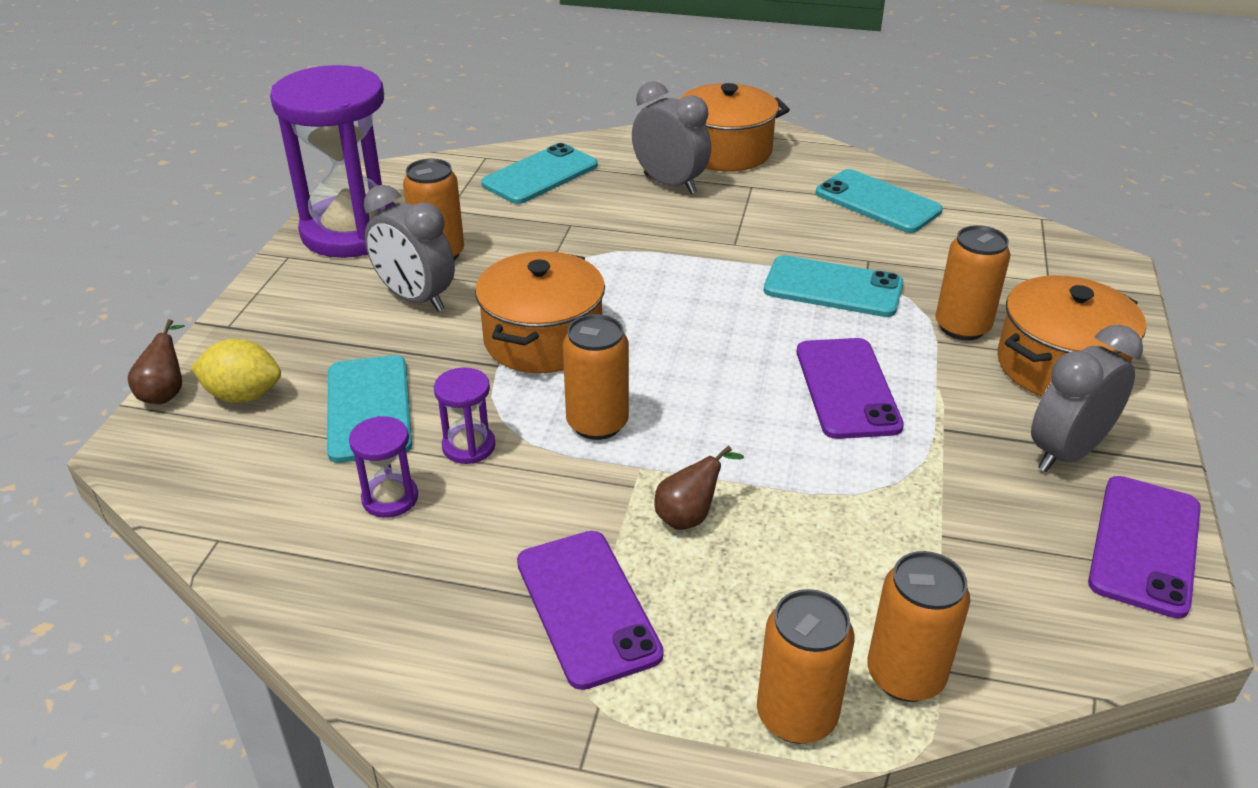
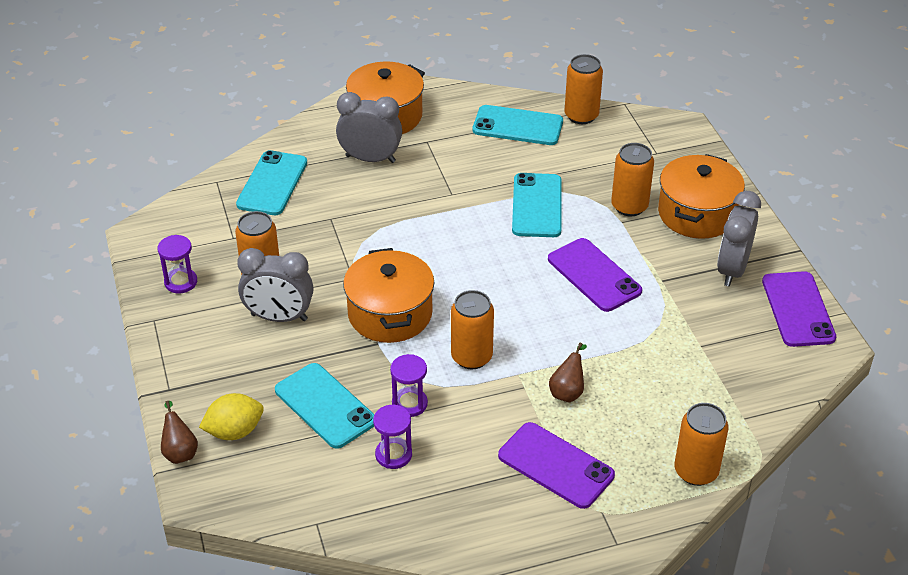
camera: 30 degrees left, 5 degrees up
purple hourglass [270,65,395,258] -> purple hourglass [158,235,197,294], size x0.41
turquoise phone [764,255,903,317] -> turquoise phone turned 75 degrees counterclockwise [512,173,562,237]
orange can [867,551,970,702] -> orange can moved to [564,54,603,124]

